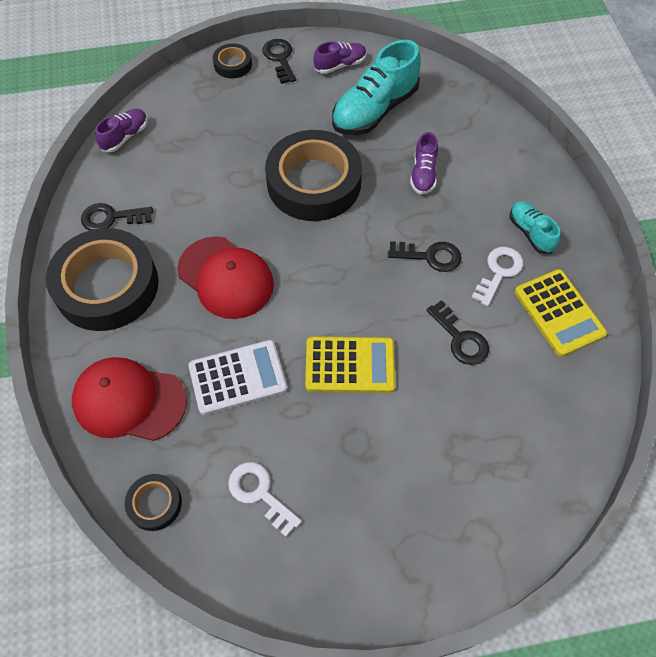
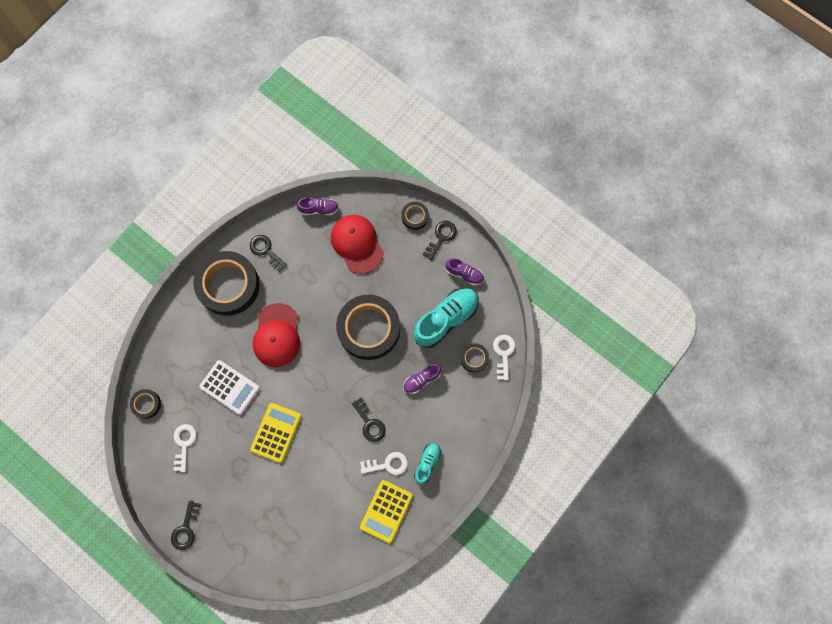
camera: 50 degrees right, 15 degrees up
red cap [72,357,187,441] -> red cap moved to [331,215,384,274]
yellow calculator [305,336,395,393] -> yellow calculator turned 120 degrees counterclockwise [250,403,301,463]
turquoise shoe [332,40,421,135] -> turquoise shoe turned 135 degrees clockwise [413,288,479,348]
black key [426,300,489,365] -> black key moved to [171,500,201,550]
none -> black tape [460,343,489,373]
none -> white key [493,335,515,381]

